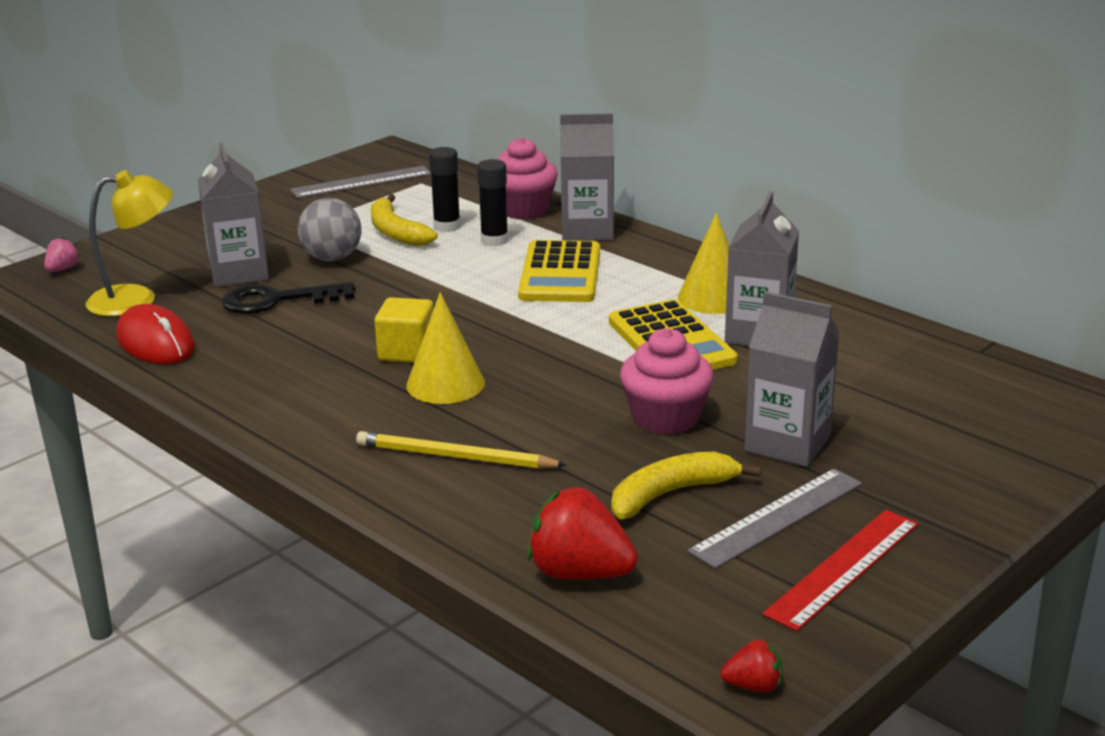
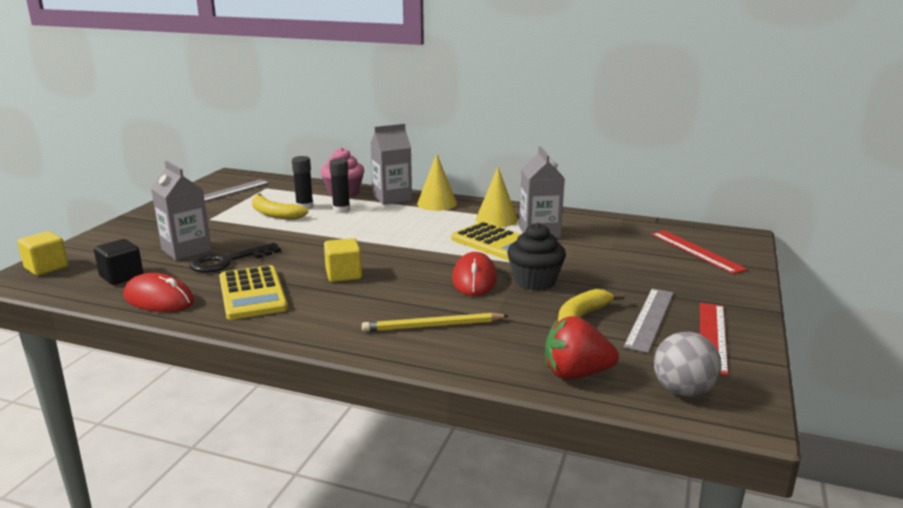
camera: 25 degrees left, 5 degrees down
pink strawberry [44,237,80,272] -> yellow cube [17,231,68,276]
yellow lamp [86,170,173,317] -> black cube [94,239,143,285]
grey ball [297,198,362,261] -> grey ball moved to [654,332,722,397]
yellow cone [406,292,485,404] -> yellow cone moved to [417,153,457,211]
yellow calculator [518,240,600,302] -> yellow calculator moved to [219,265,288,320]
pink cupcake [620,328,714,435] -> black cupcake [507,223,566,290]
red strawberry [720,639,782,693] -> none
grey carton [744,292,839,467] -> none
none -> red mouse [452,252,497,296]
none -> red ruler [651,231,747,274]

